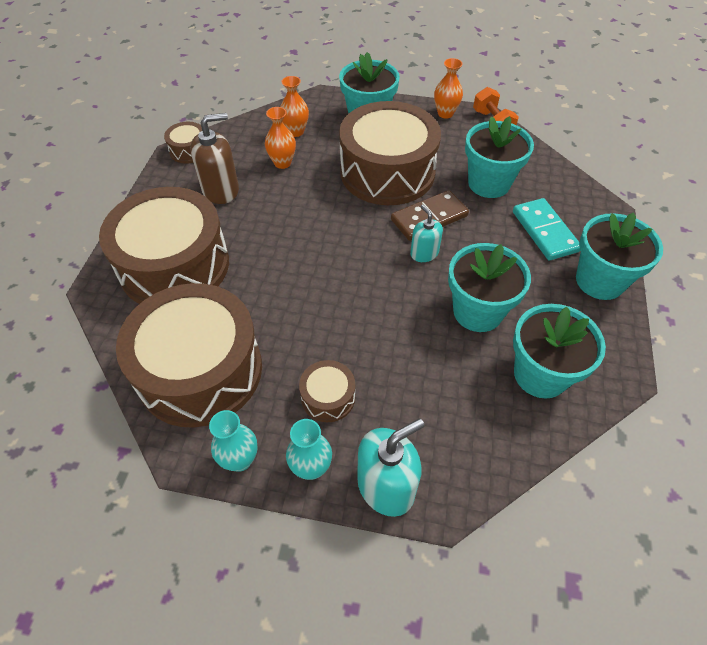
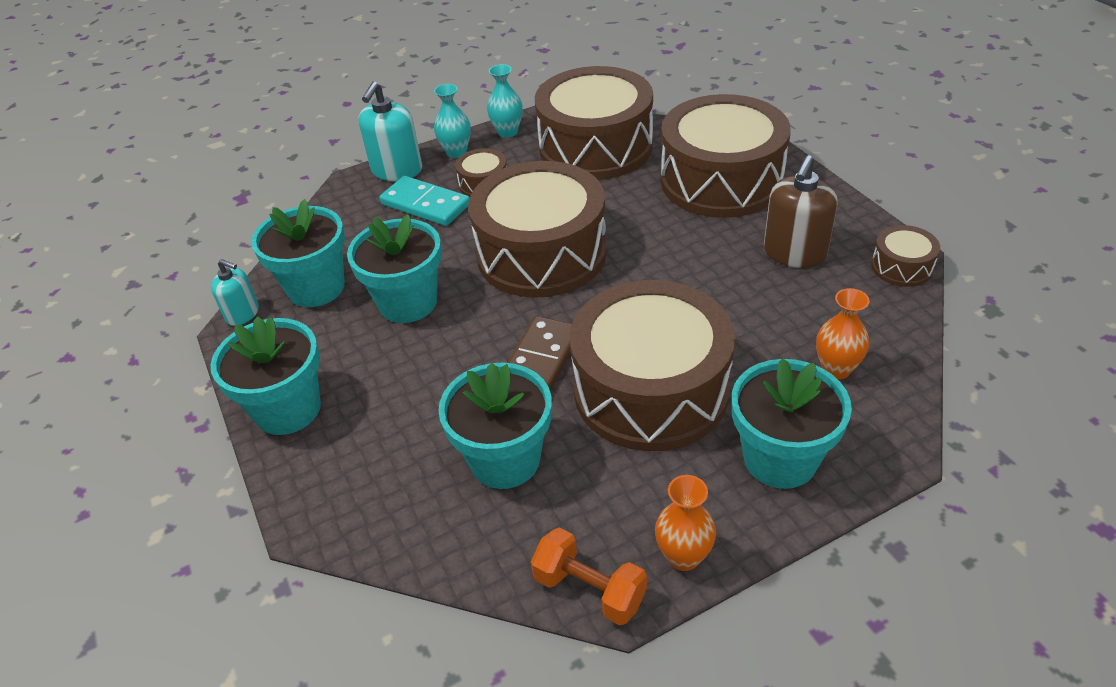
camera: 145 degrees right, 10 degrees down
orange vase [265,107,296,169] -> none
turquoise soap dispenser [410,205,443,262] -> turquoise soap dispenser moved to [211,259,259,326]
turquoise domino [513,198,580,260] -> turquoise domino moved to [379,176,469,226]
none -> brown drum [468,161,607,298]

